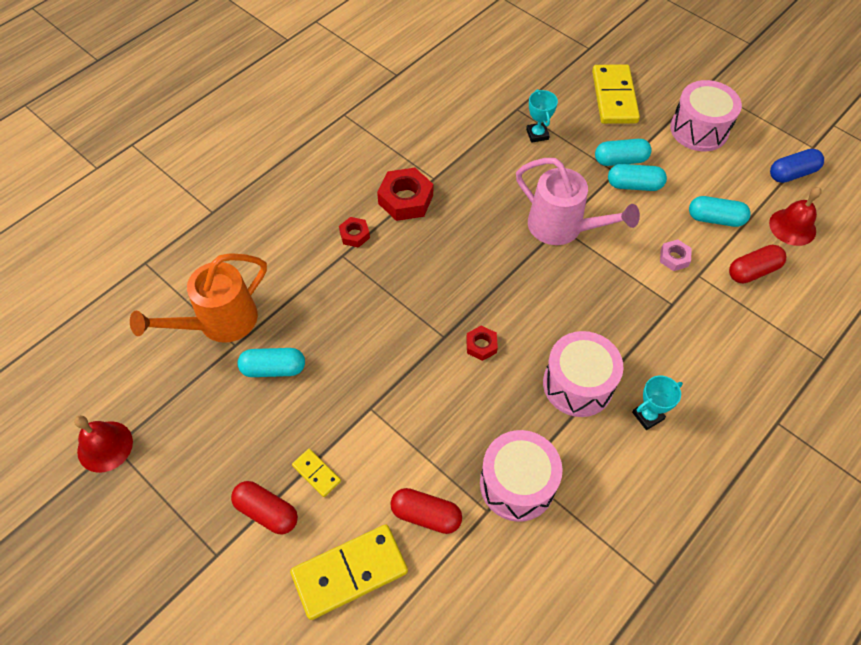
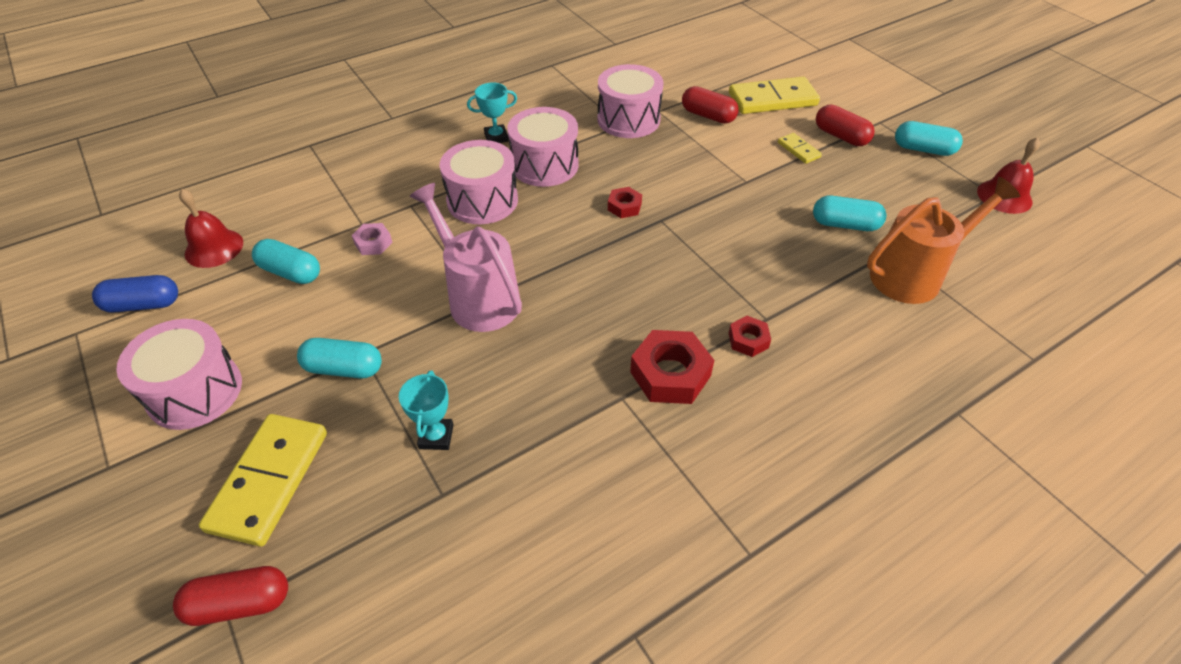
camera: 165 degrees left, 10 degrees down
turquoise capsule [608,164,667,191] -> turquoise capsule moved to [895,121,963,156]
red capsule [729,245,786,284] -> red capsule moved to [173,566,288,626]
none -> pink drum [440,140,518,224]

